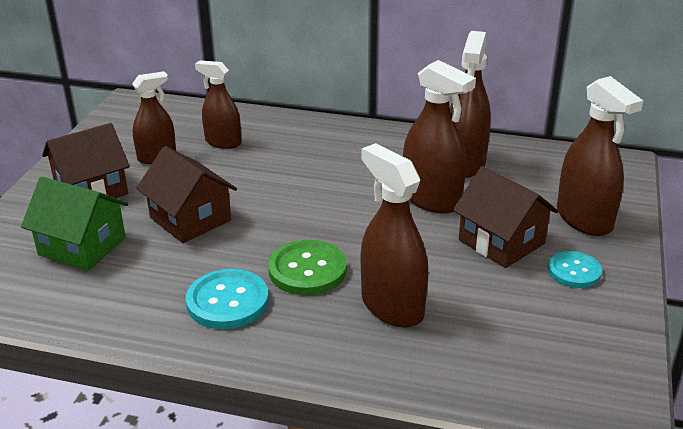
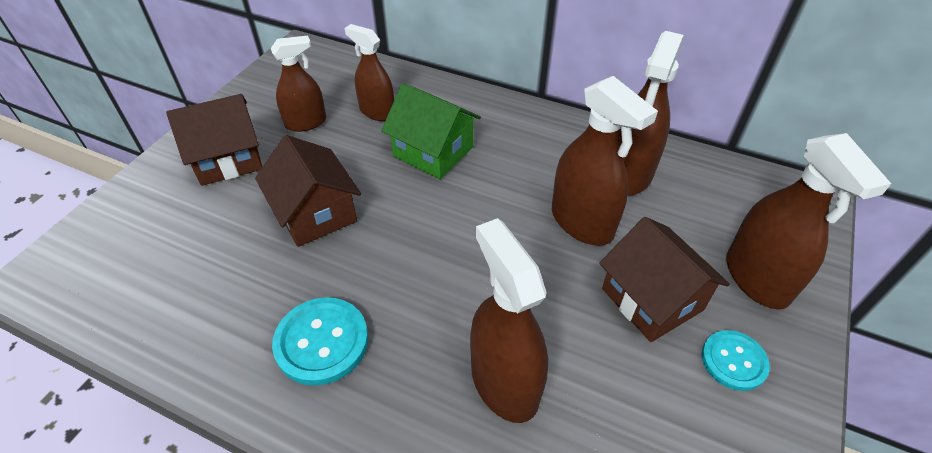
camera: 10 degrees right, 15 degrees up
green house [21,177,128,271] -> green house moved to [381,83,481,179]
green button [268,240,347,295] -> none

